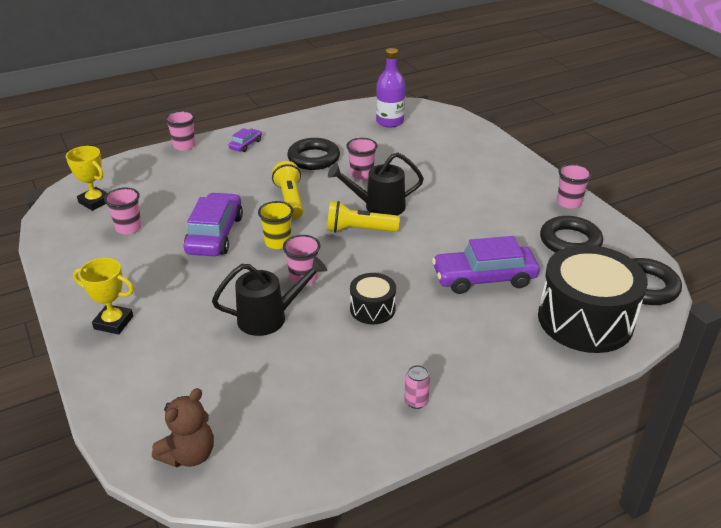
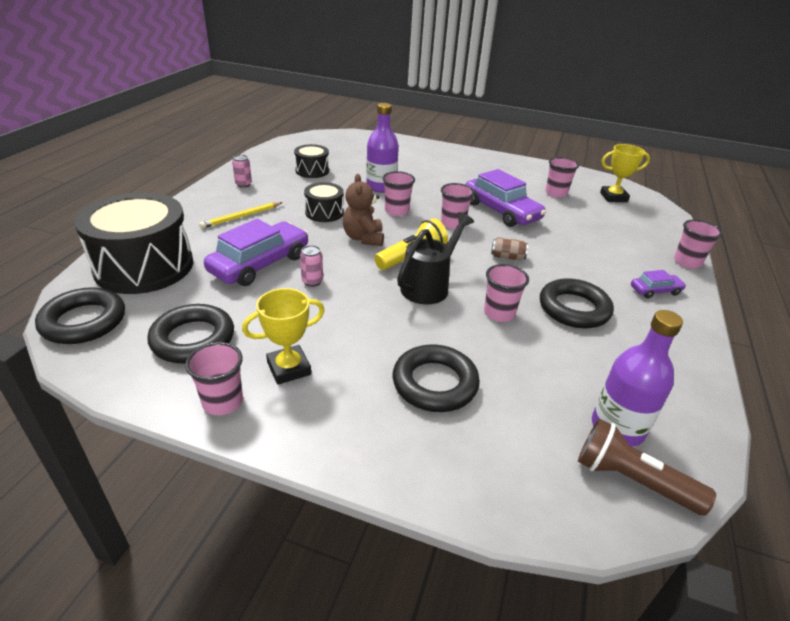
camera: 135 degrees right, 0 degrees up
yellow trophy [73,258,134,334] -> yellow trophy moved to [242,288,325,385]
brown teddy bear [152,388,214,467] -> brown teddy bear moved to [343,174,384,246]
black watering can [212,256,327,336] -> purple bottle [366,103,399,193]
purple car [229,128,262,152] -> purple car turned 90 degrees counterclockwise [631,270,686,298]
yellow cup [258,201,293,249] -> pink cup [441,183,474,229]
yellow flashlight [272,161,303,219] -> brown can [491,237,528,260]
none -> yellow pencil [199,202,283,229]
none -> black drum [294,144,329,178]
none -> pink can [300,245,323,287]
none -> black ring [393,344,480,412]
none -> brown flashlight [578,418,716,515]

